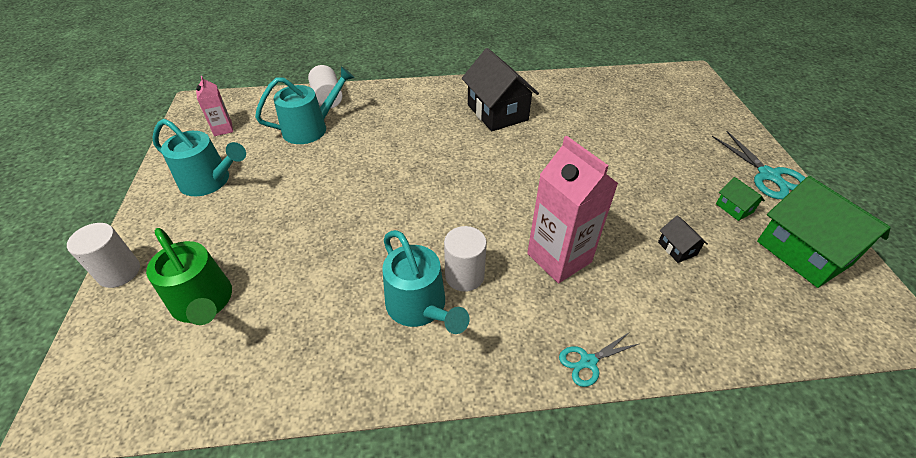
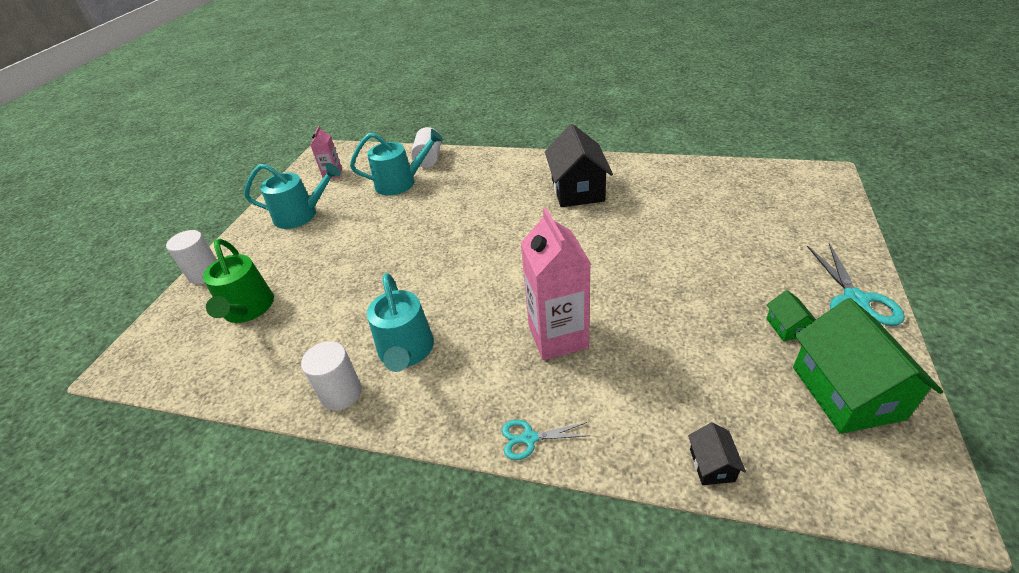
camera: 25 degrees right, 5 degrees down
turquoise watering can [152,119,246,196] -> turquoise watering can turned 45 degrees counterclockwise [244,163,341,229]
white cylinder [444,226,487,292] -> white cylinder moved to [301,341,362,410]
black house [658,215,708,263] -> black house moved to [688,422,746,485]

